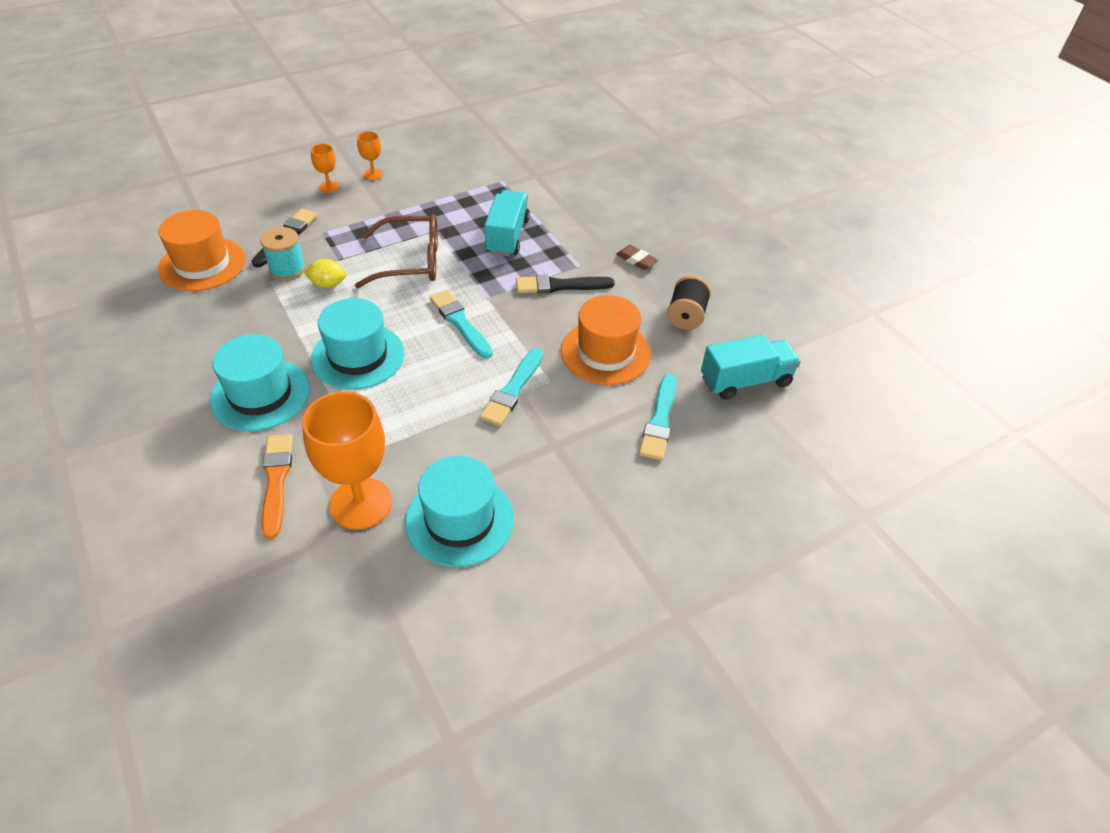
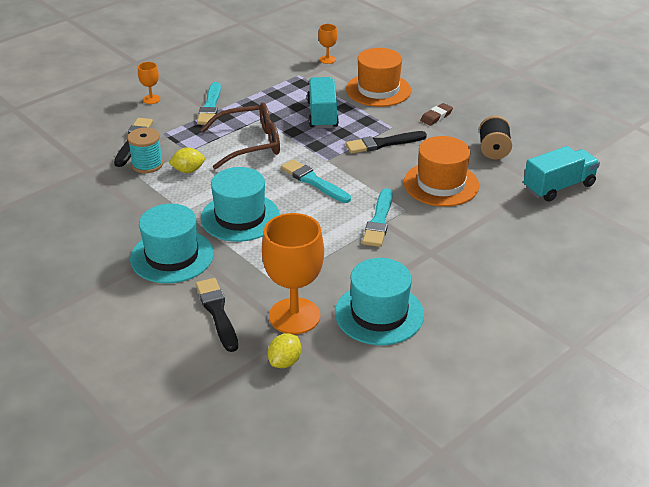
camera: 10 degrees left, 10 degrees down
orange hat [158,210,246,291] -> orange hat moved to [346,48,411,107]
orange brush [262,434,293,539] -> black brush [196,278,238,352]
orange goblet [357,131,383,180] -> orange goblet moved to [318,24,337,64]
brown eraser [616,245,658,270] -> brown eraser turned 75 degrees counterclockwise [420,103,453,126]
turquoise brush [639,374,677,460] -> turquoise brush moved to [197,82,221,125]
none -> yellow lemon [268,333,301,368]

